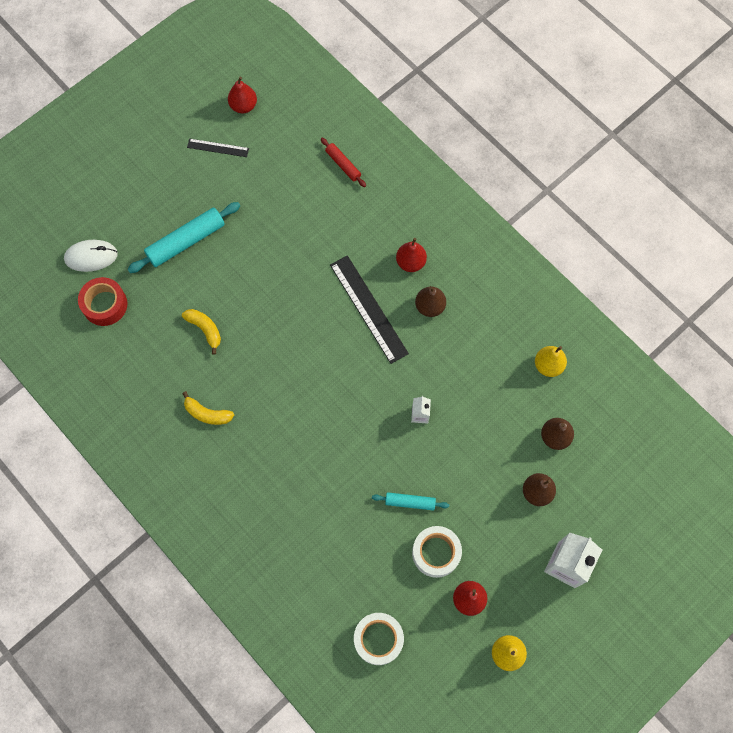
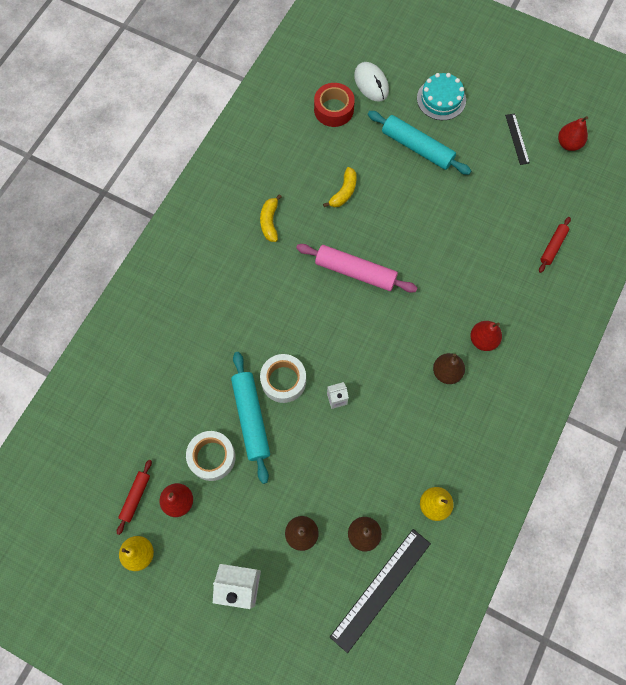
camera: 70 degrees right, 0 degrees up
black ruler [330,255,409,364] -> black ruler moved to [330,529,431,653]
white tape [354,613,404,665] -> white tape moved to [260,354,306,403]
turquoise rolling pin [372,492,449,511] -> turquoise rolling pin [231,352,270,484], size x1.81
none -> red rolling pin [117,460,152,535]
none -> pink rolling pin [296,244,417,293]
none -> turquoise cake [417,73,466,120]

